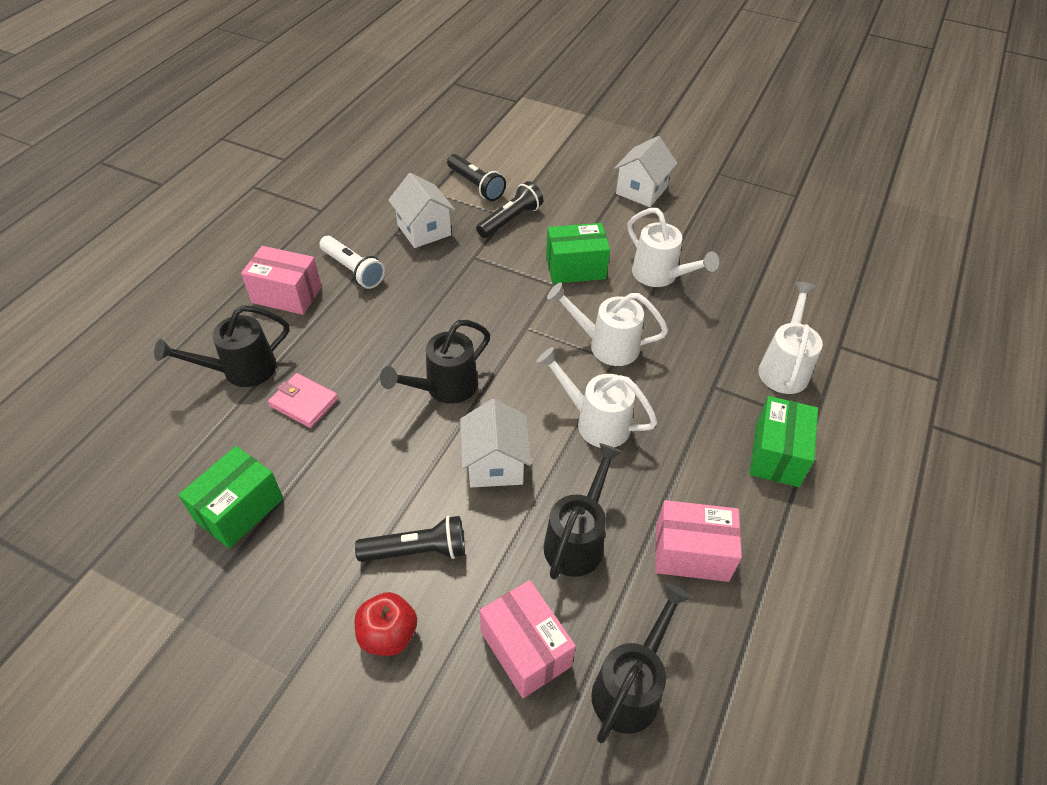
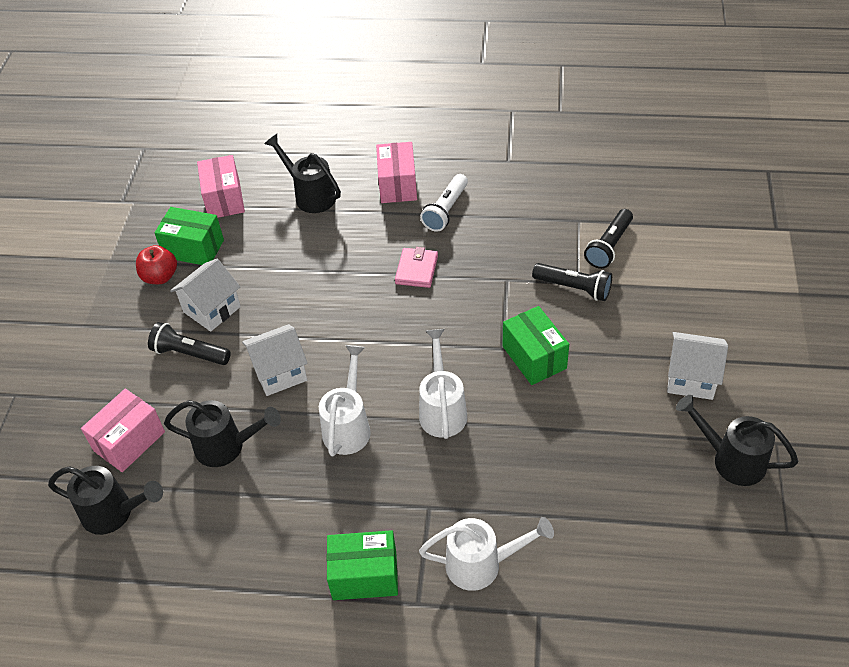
camera: 75 degrees right, 0 degrees up
pink wallet [268,373,338,428] -> pink wallet moved to [395,247,438,288]
black flashlight [355,516,465,562] -> black flashlight turned 135 degrees clockwise [148,322,231,365]
red apple [355,592,417,656] -> red apple moved to [136,245,177,284]
black watering can [380,320,490,404] -> black watering can moved to [676,395,799,486]
white house [388,173,456,248] -> white house moved to [170,259,241,332]
white watering can [628,208,719,287] -> none
pink box [655,500,742,582] -> pink box moved to [197,155,245,218]

